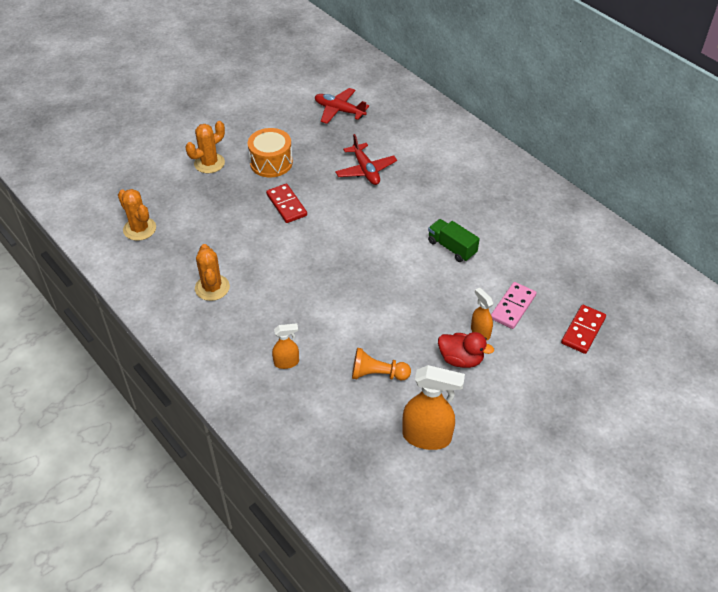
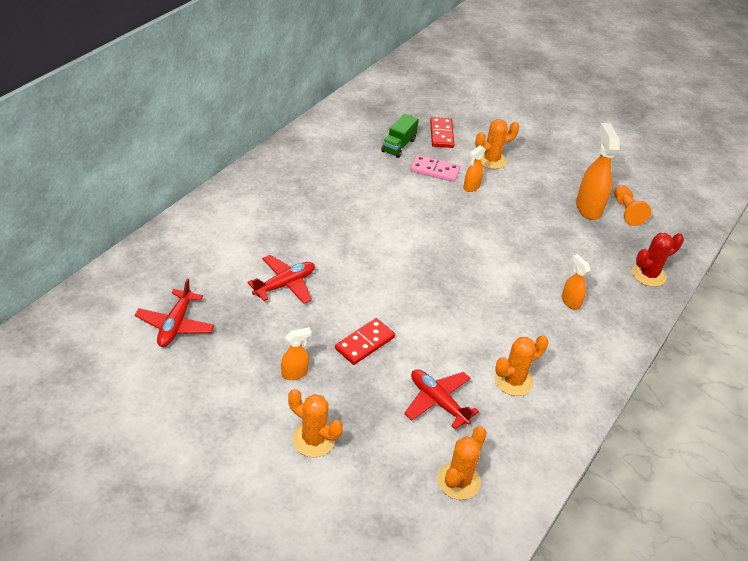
camera: 110 degrees left, 5 degrees down
orange drum [248,128,293,177] -> orange spray bottle [281,327,312,380]
orange pawn [352,348,411,380] -> orange pawn moved to [614,185,651,226]
green truck [428,219,480,262] -> green truck moved to [381,114,419,158]
red duck [438,332,494,368] -> none
red domino [561,305,606,354] -> red domino turned 75 degrees clockwise [430,117,454,148]
none -> red plane [404,369,479,430]
none -> orange cactus [475,119,519,169]
none -> red cactus [632,233,684,287]

